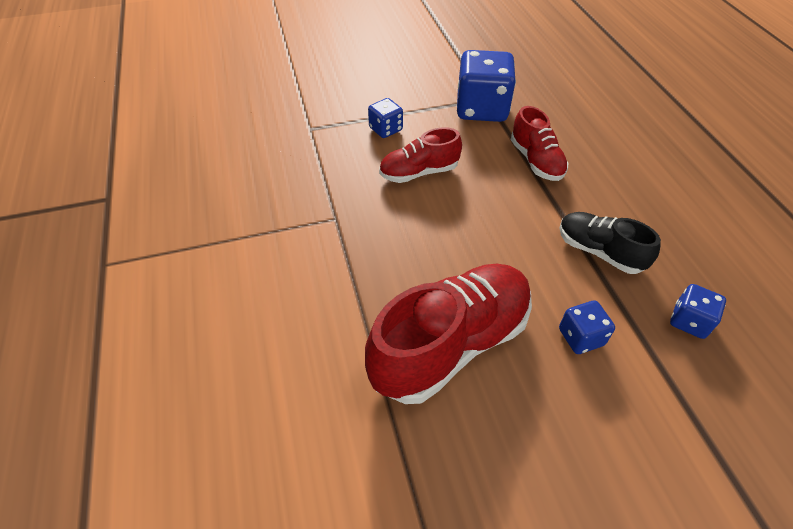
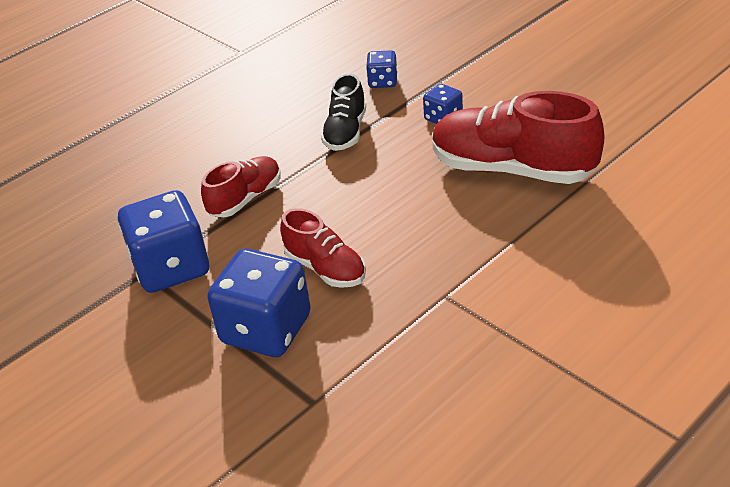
camera: 115 degrees left, 10 degrees down
blue dice [368,98,403,138] -> blue dice [207,249,311,357], size x1.98

